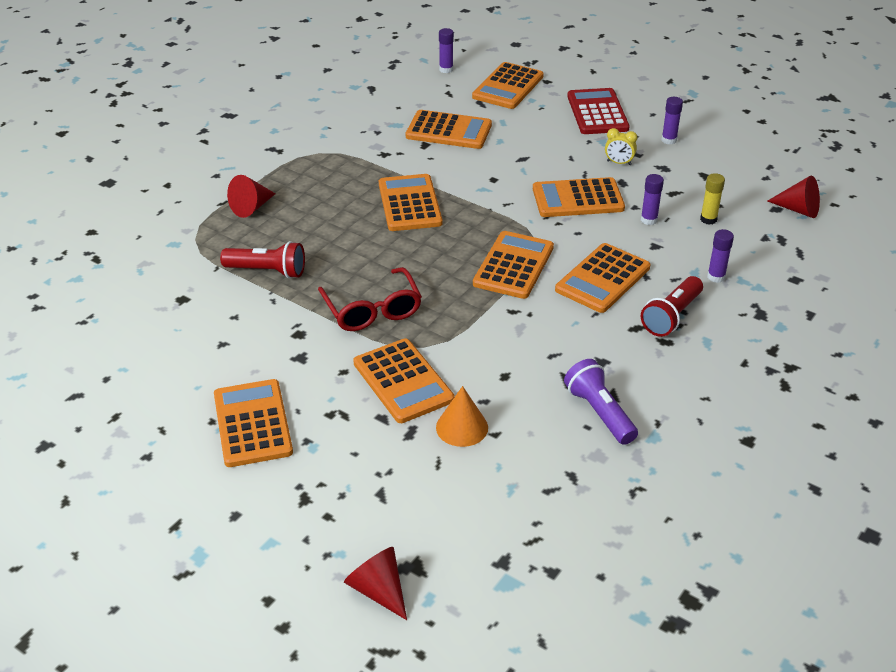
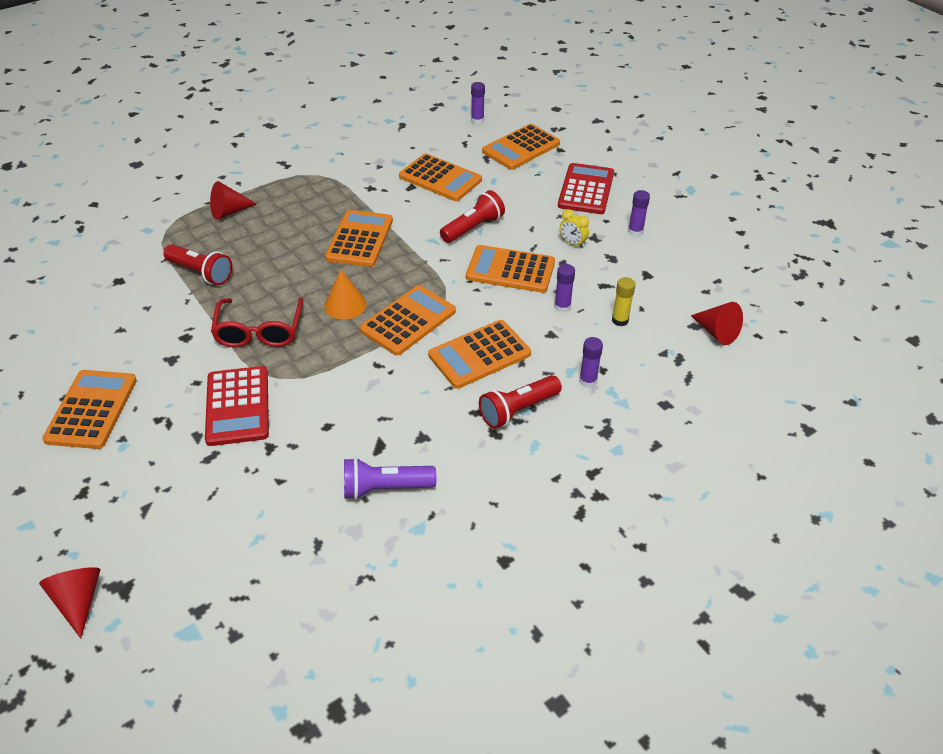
camera: 20 degrees right, 5 degrees up
orange calculator [353,338,454,423] -> red calculator [205,366,269,446]
orange cone [436,386,488,447] -> orange cone moved to [324,270,367,320]
purple flashlight [564,359,638,445] -> purple flashlight turned 90 degrees counterclockwise [344,457,436,500]
none -> red flashlight [440,190,505,243]

